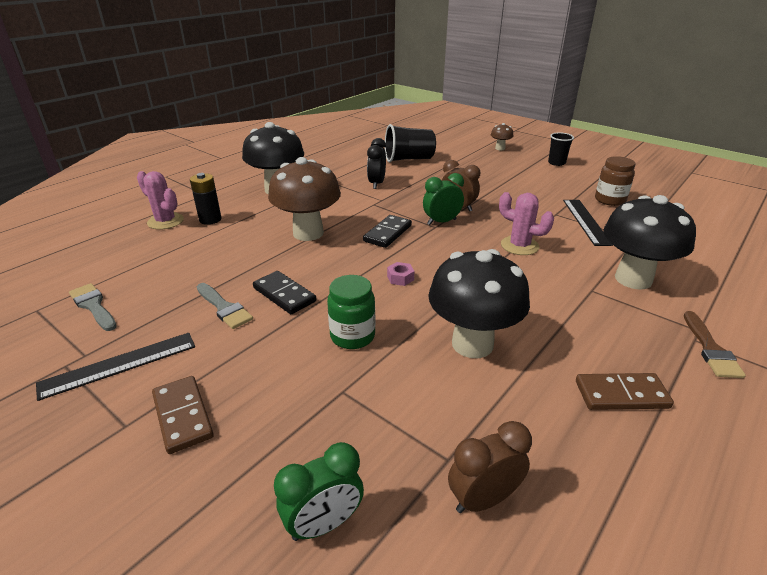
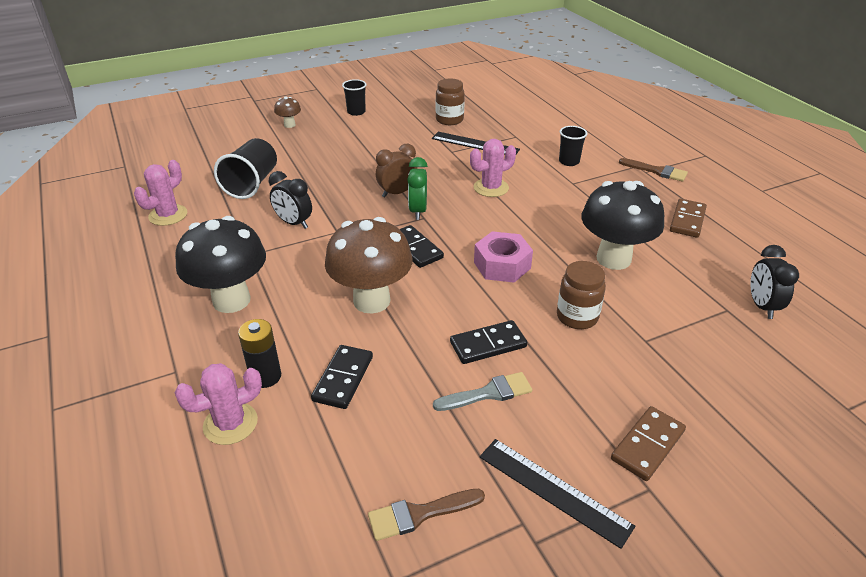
camera: 65 degrees left, 5 degrees up
black ruler [36,333,195,401] -> black ruler turned 45 degrees counterclockwise [480,439,635,549]
grey brush [69,283,117,331] -> brown brush [368,489,485,541]
brown domino [152,376,214,454] -> brown domino turned 45 degrees counterclockwise [611,406,686,481]
green clock [274,442,364,541] -> none
green jar [327,275,375,349] -> brown jar [557,261,606,329]
pink nut [387,262,414,286] -> pink nut [474,231,533,283], size x2.08
brown clock [448,421,532,513] -> black clock [751,245,799,319]
black mushroom [603,195,696,290] -> black cup [559,126,587,166]
none -> pink cactus [134,160,187,226]
none -> black domino [311,345,373,409]

